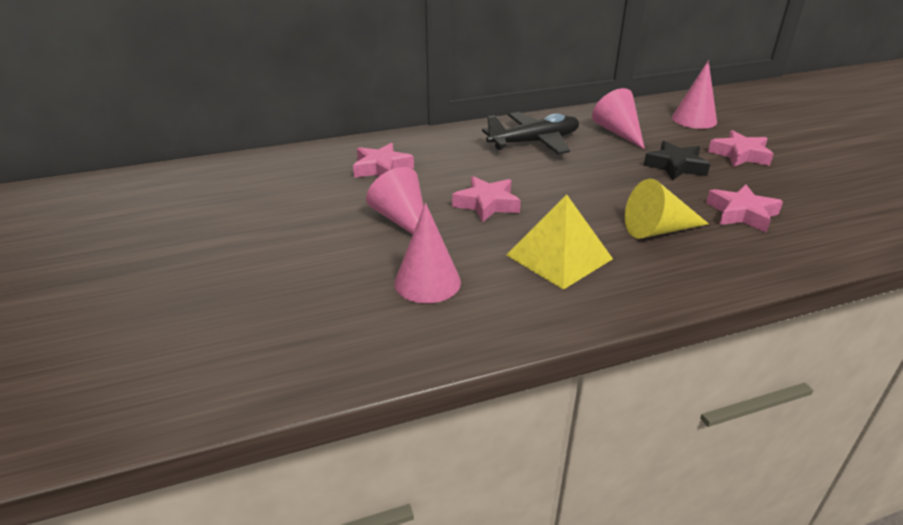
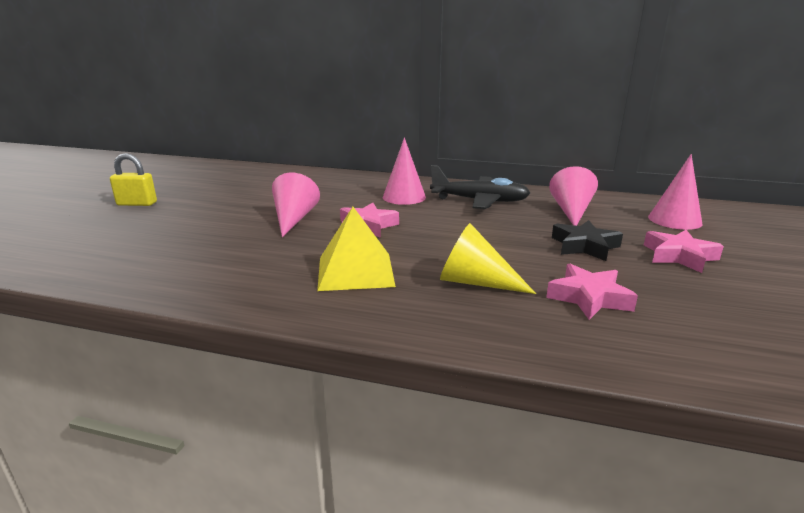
camera: 35 degrees right, 10 degrees down
pink star [353,143,414,178] -> none
pink cone [394,203,461,303] -> pink cone moved to [383,138,426,205]
none -> yellow padlock [110,153,157,206]

